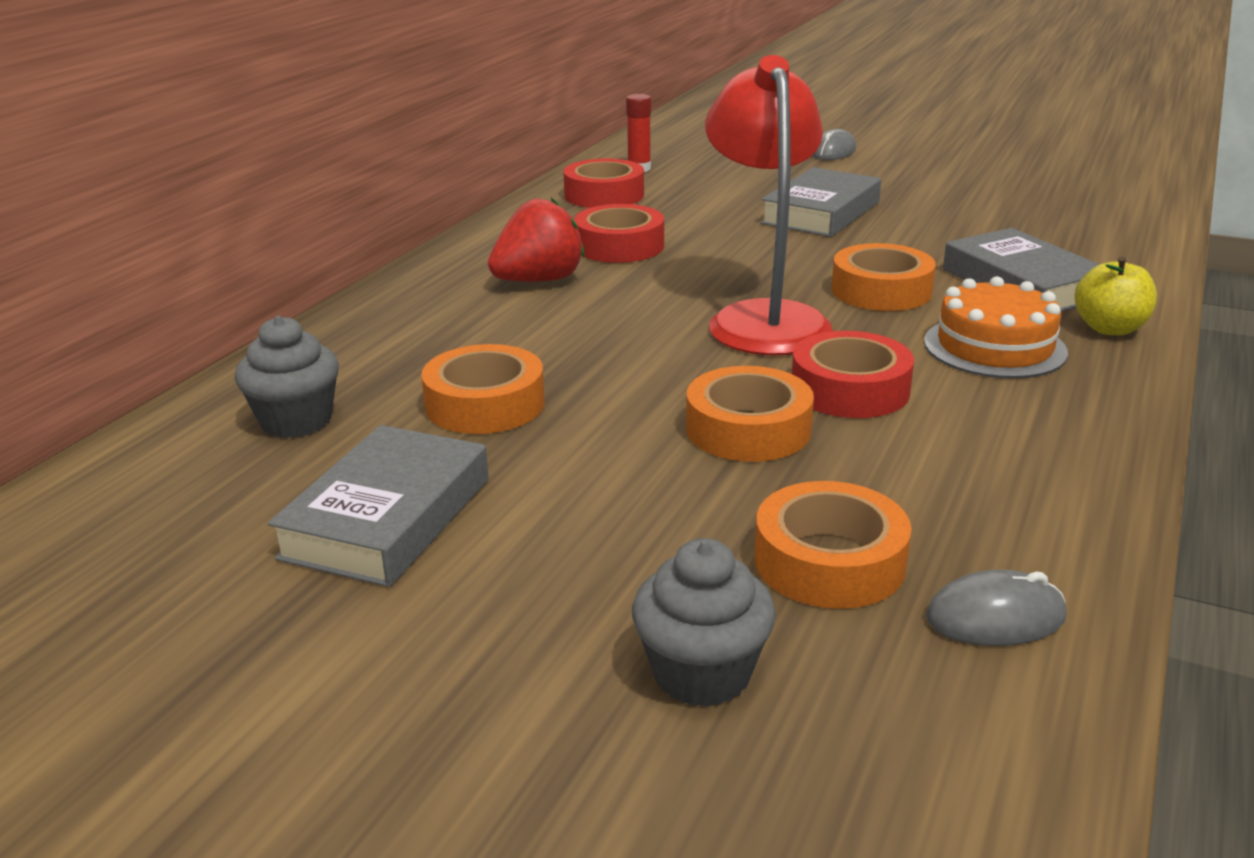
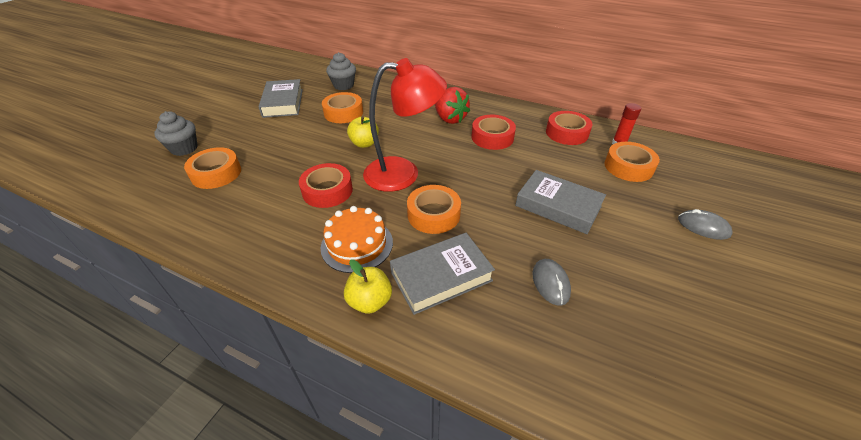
camera: 90 degrees right, 15 degrees up
grey book [268,425,489,587] -> grey book turned 60 degrees clockwise [259,79,303,118]
orange tape [686,366,814,462] -> orange tape moved to [605,142,660,182]
grey mouse [926,570,1067,646] -> grey mouse moved to [532,259,571,306]
none -> yellow apple [347,116,379,148]

